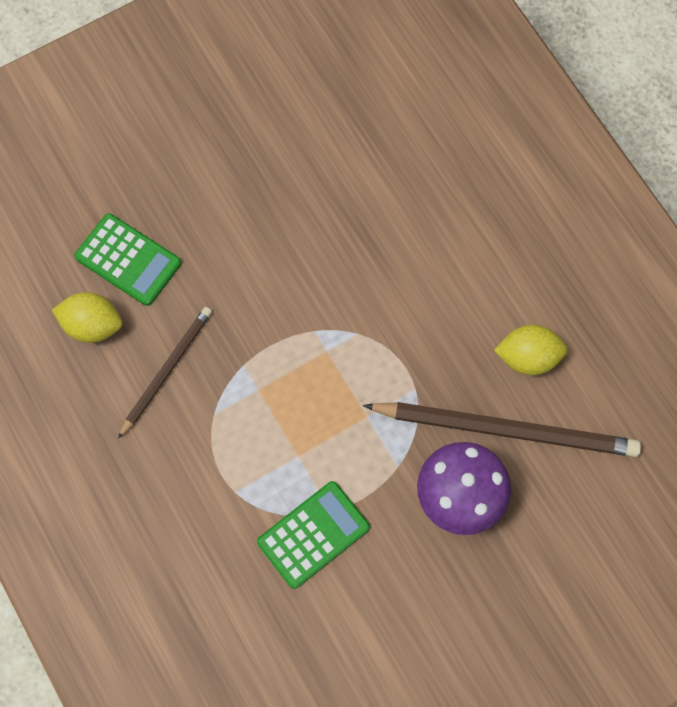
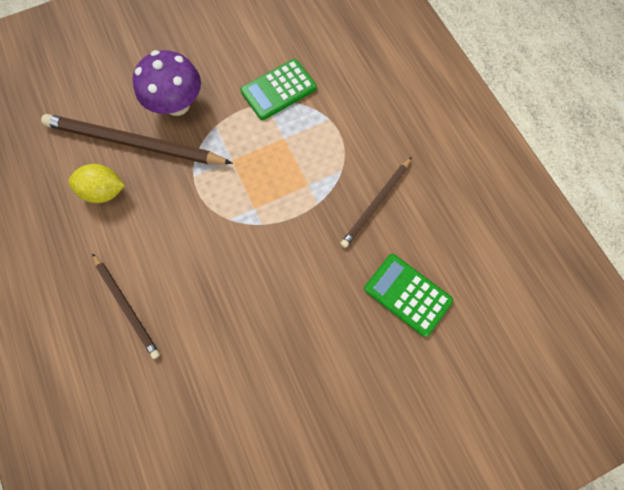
camera: 175 degrees left, 0 degrees up
yellow lemon [52,292,123,343] -> none
none -> brown pencil [92,253,160,359]

